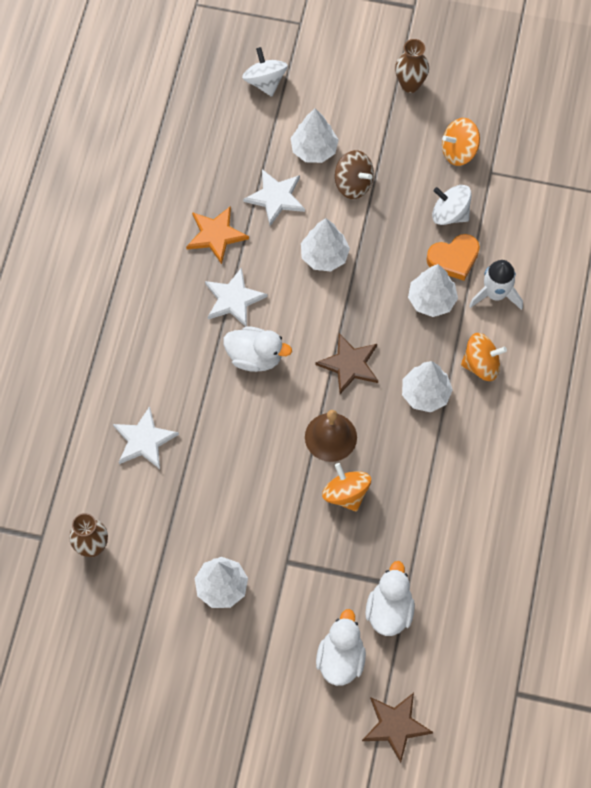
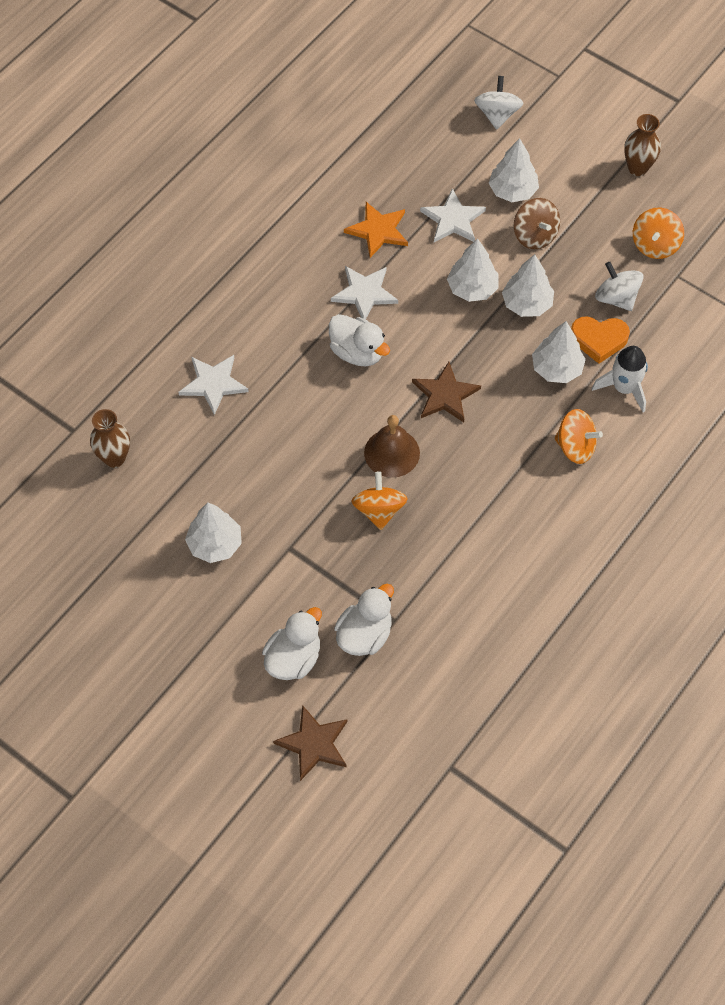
camera: 25 degrees right, 5 degrees down
white tree [402,361,453,412] -> white tree moved to [502,254,554,317]
orange spinning top [442,118,480,166] -> orange spinning top turned 75 degrees counterclockwise [633,208,684,259]

